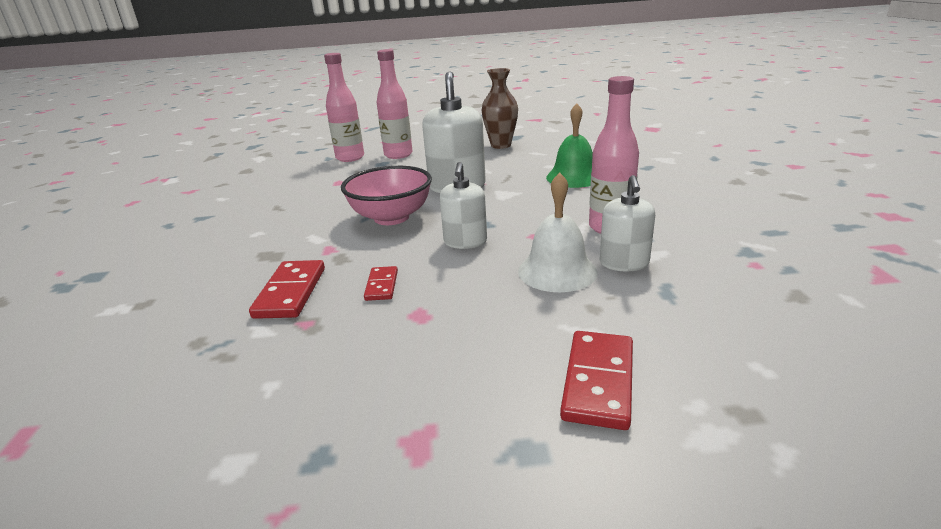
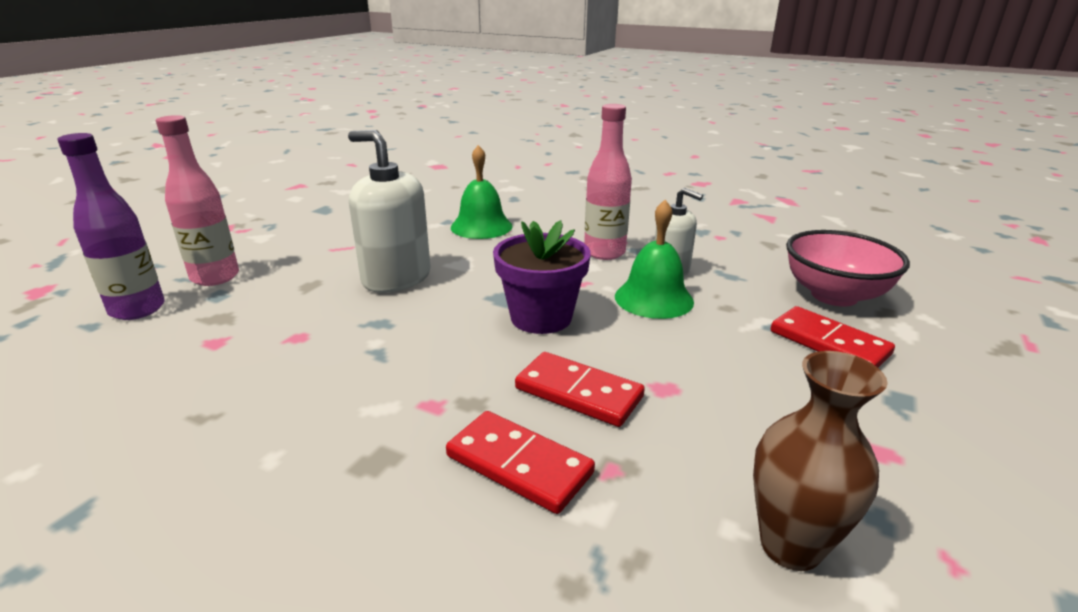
camera: 60 degrees left, 0 degrees up
pink bottle [324,53,364,162] -> purple bottle [57,133,165,320]
pink bowl [341,166,432,225] -> pink bowl moved to [786,230,910,307]
red domino [364,266,398,301] -> red domino [515,352,645,427], size x1.69
white soap dispenser [440,162,487,249] -> purple flower pot [493,220,591,334]
brown vase [482,68,518,149] -> brown vase moved to [753,351,888,571]
white bell [518,173,597,292] -> green bell [615,200,694,319]

